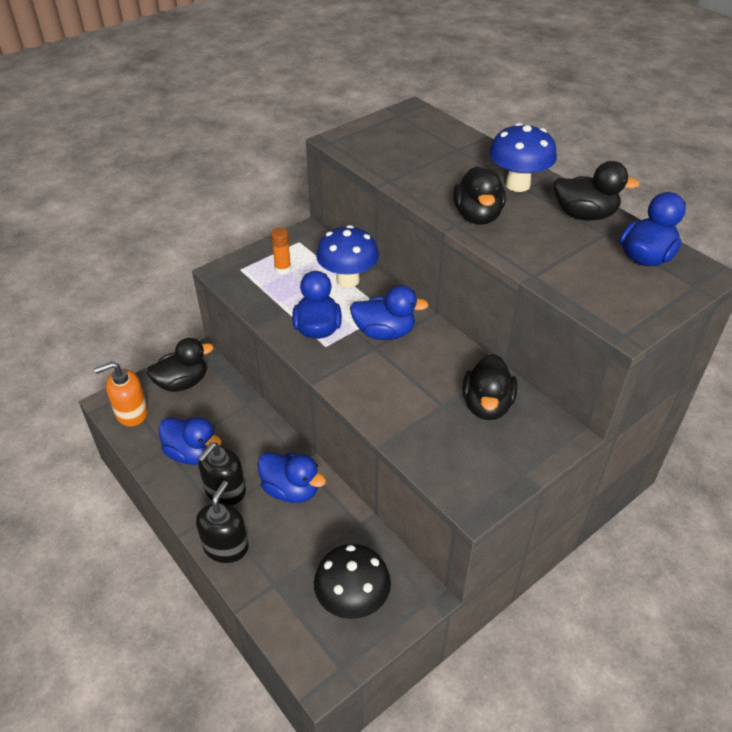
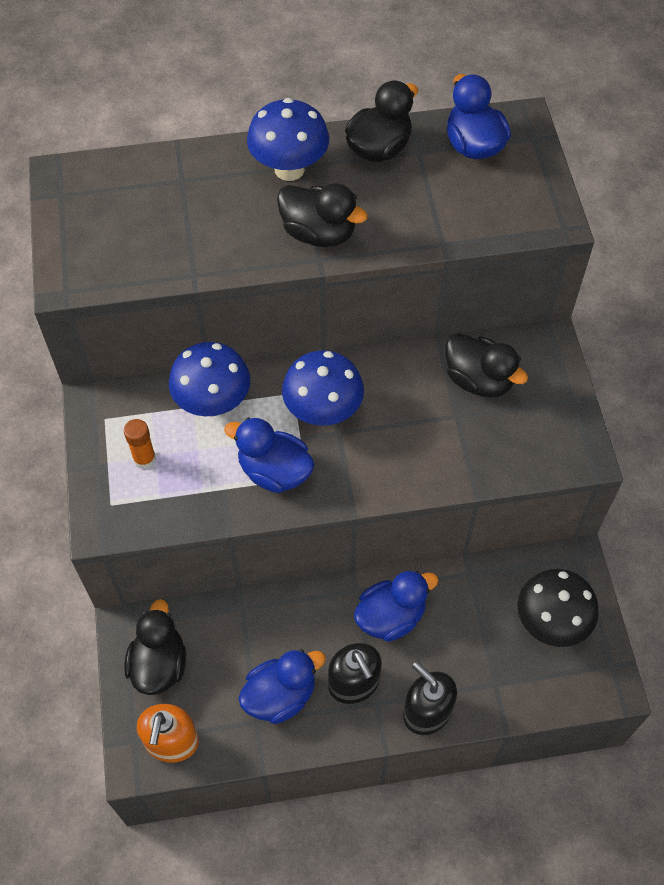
camera: 60 degrees left, 15 degrees up
blue duck [350,285,428,340] -> blue mushroom [282,350,364,426]

